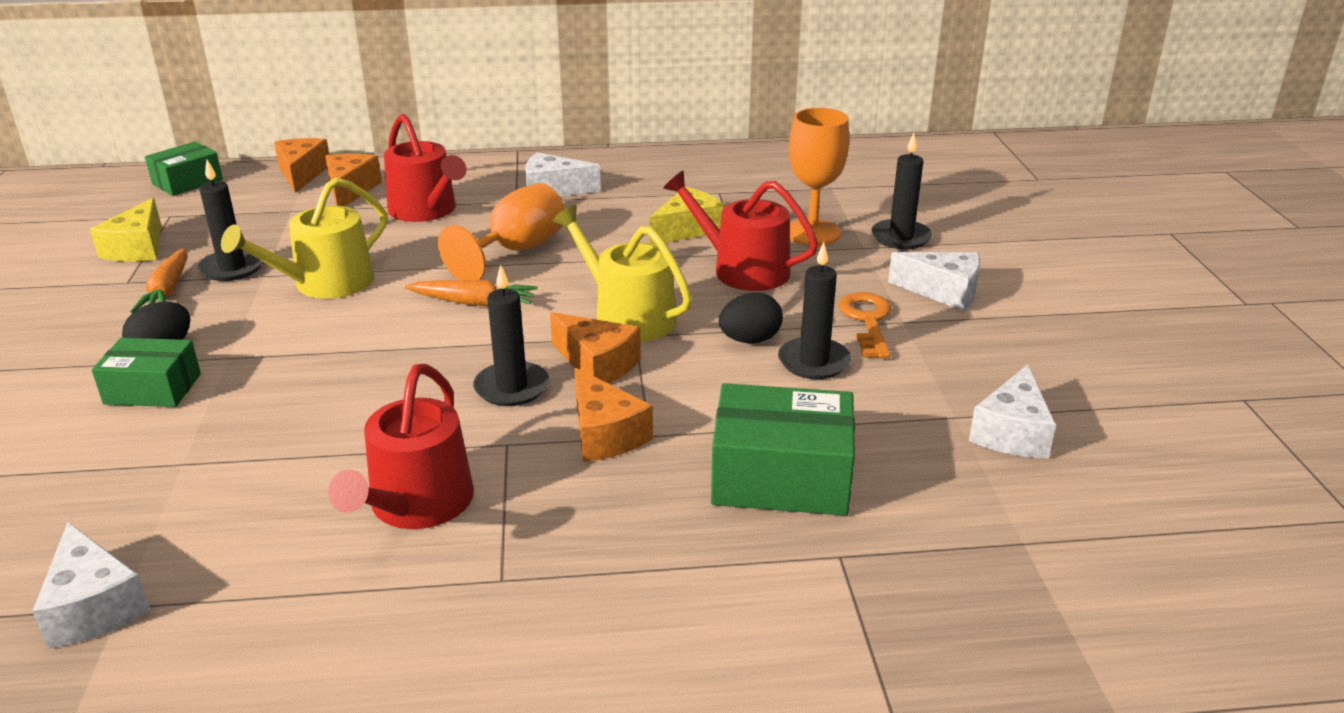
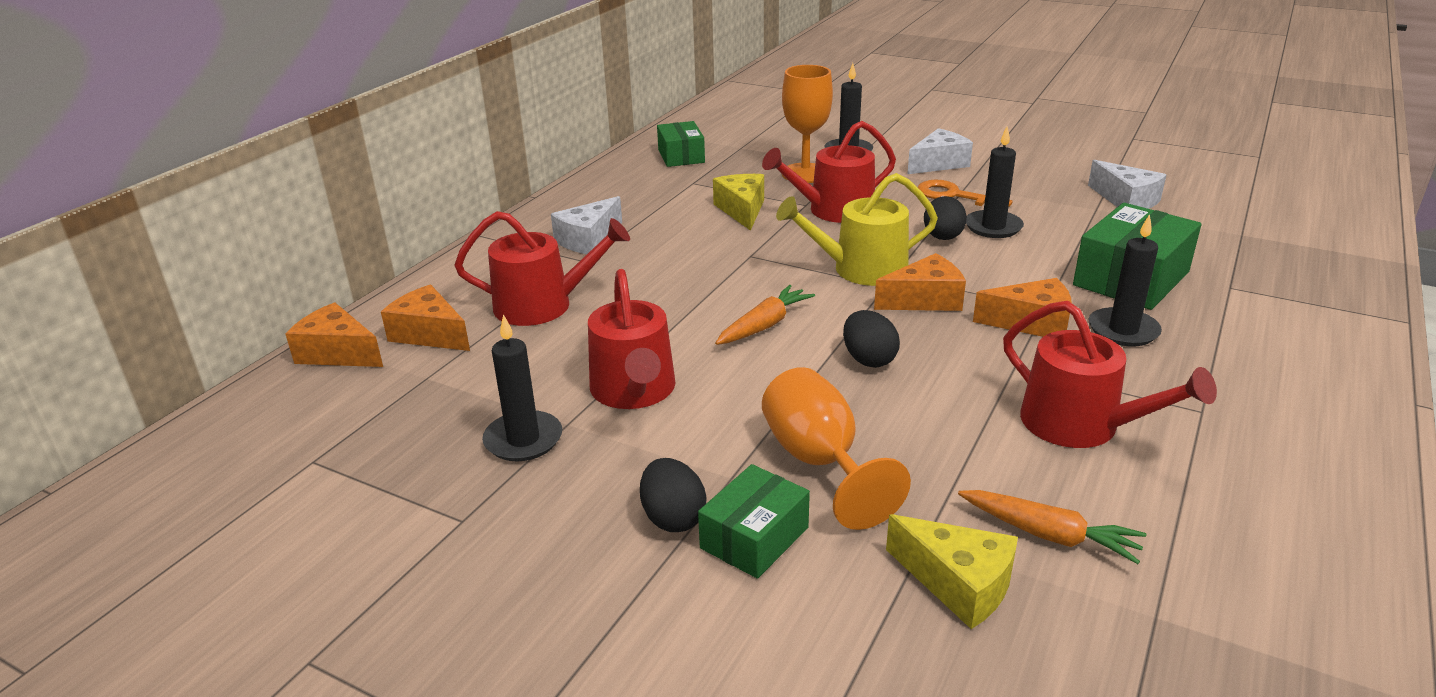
camera: 55 degrees left, 0 degrees up
white cheese [32,522,151,648] -> none
yellow cheese [90,198,162,262] -> yellow cheese moved to [886,514,1018,629]
orange carrot [130,248,188,313] -> orange carrot moved to [958,490,1147,564]
green box [145,141,223,196] -> green box moved to [657,121,705,167]
yellow watering can [221,177,387,299] -> red watering can [588,269,675,409]
orange goblet [438,183,565,280] -> orange goblet moved to [762,367,911,530]
black candle [473,264,549,406] -> black candle moved to [1089,214,1162,346]
none -> black egg [843,310,900,368]

